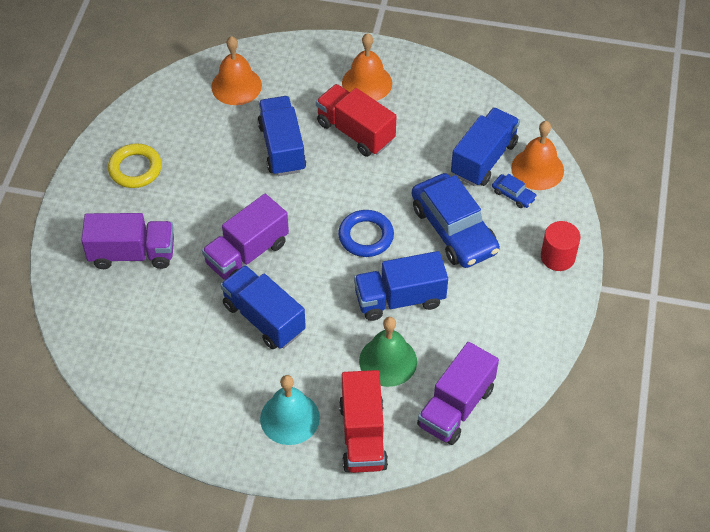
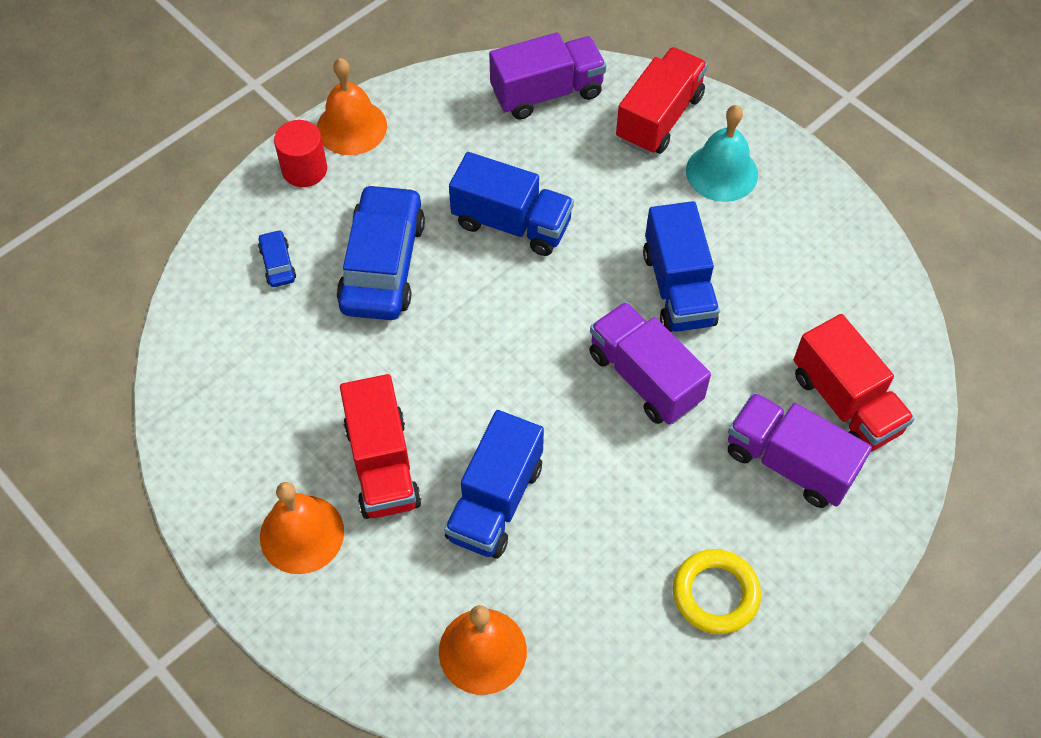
camera: 145 degrees left, 5 degrees up
purple truck [202,194,289,280] -> purple truck turned 120 degrees counterclockwise [589,302,711,424]
blue ring [338,210,394,257] -> none
green bell [359,317,417,387] -> none
blue truck [451,107,520,186] -> none
orange bell [511,121,564,190] -> orange bell moved to [317,58,387,155]
none -> red truck [794,314,915,452]

